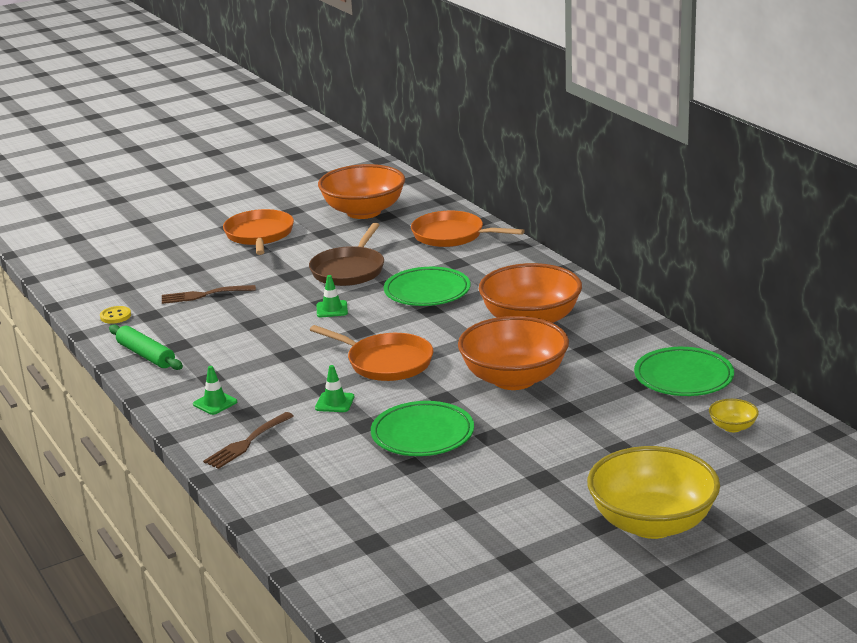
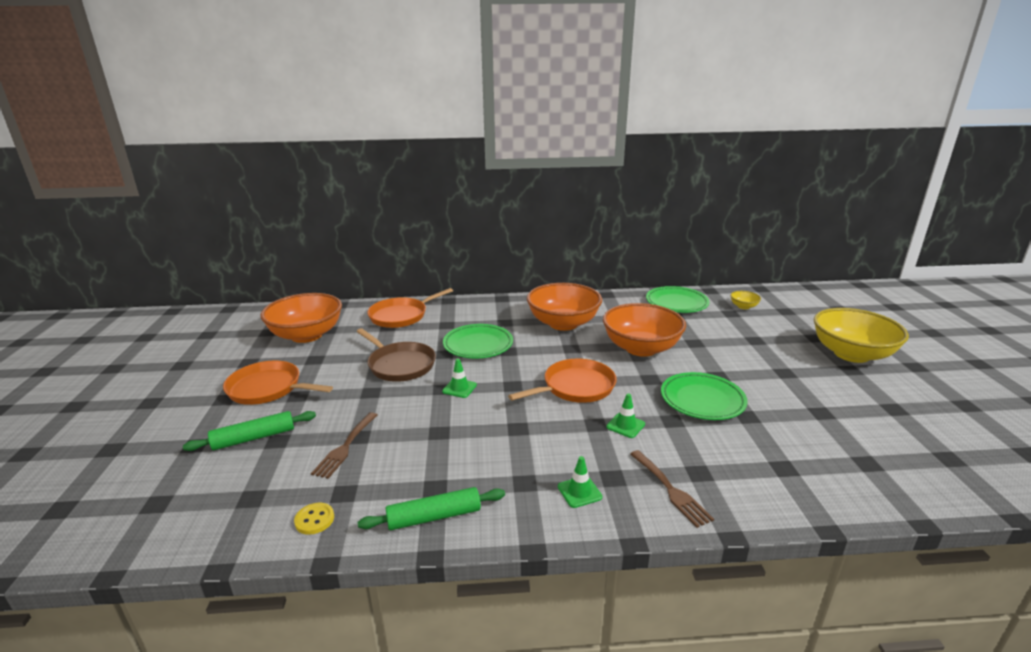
camera: 65 degrees left, 0 degrees up
none -> green rolling pin [183,411,316,451]

